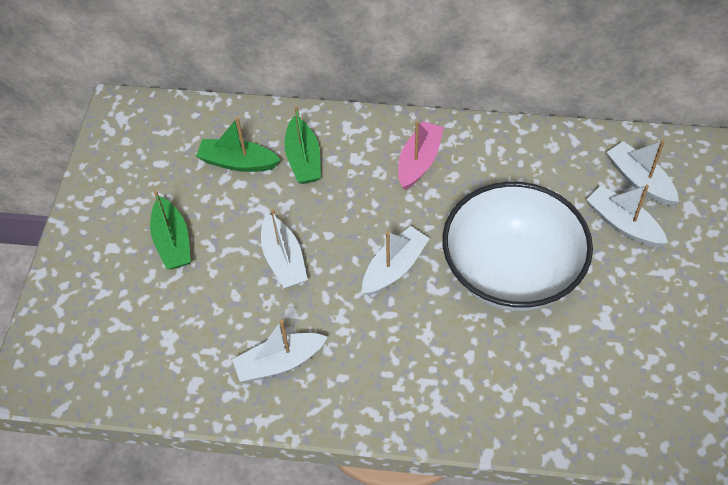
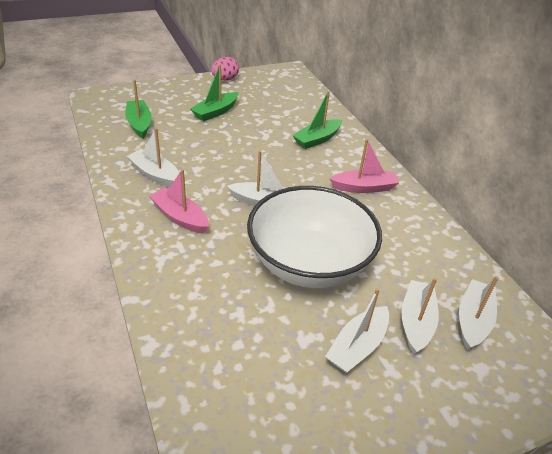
camera: 55 degrees right, 15 degrees down
green boat [196,117,281,172] -> green boat moved to [125,80,152,139]
white boat [261,209,308,288] -> white boat moved to [325,288,389,373]
none -> pink boat [149,169,209,234]
none -> pink egg [211,57,239,80]

